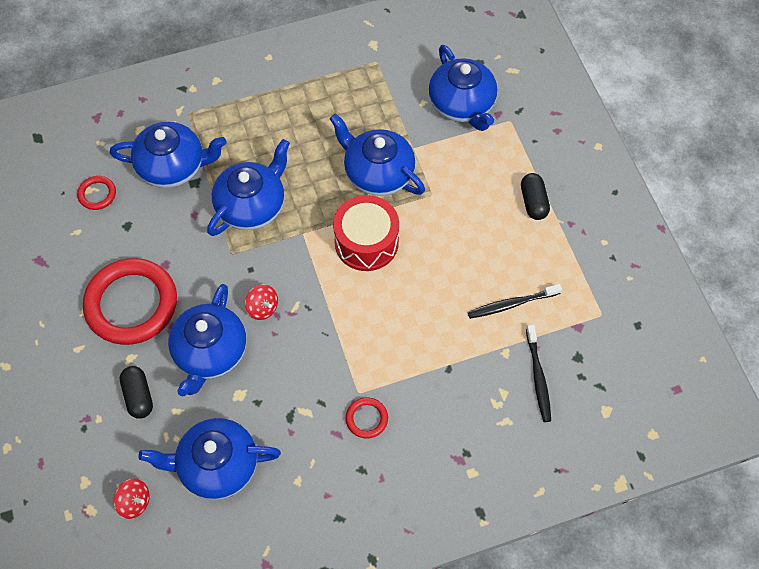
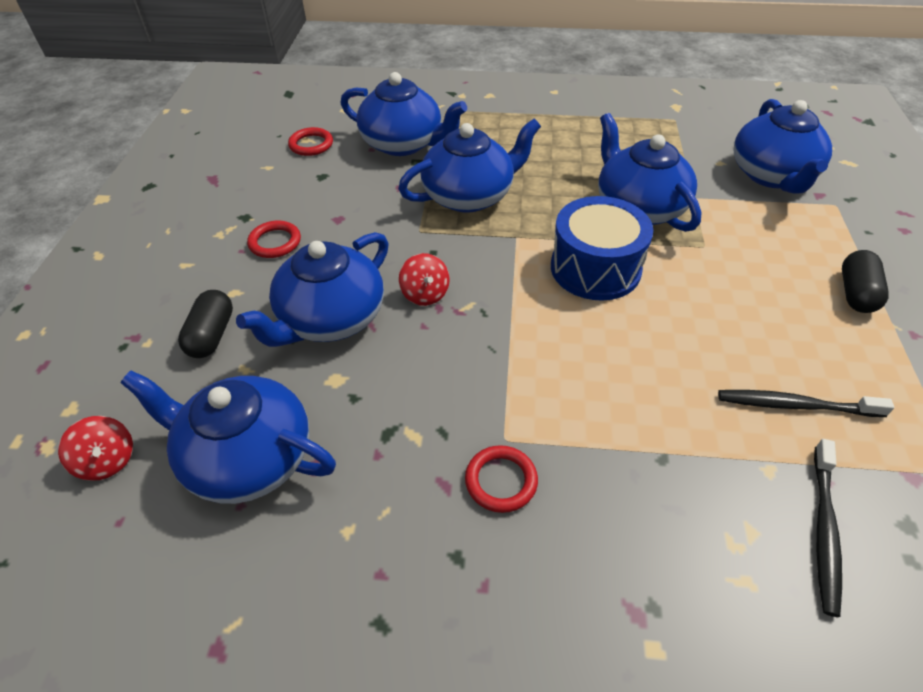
camera: 25 degrees right, 15 degrees down
red ring [83,258,177,345] -> red ring [247,221,301,258], size x0.43
red drum [333,195,399,271] -> blue drum [551,196,653,301]

